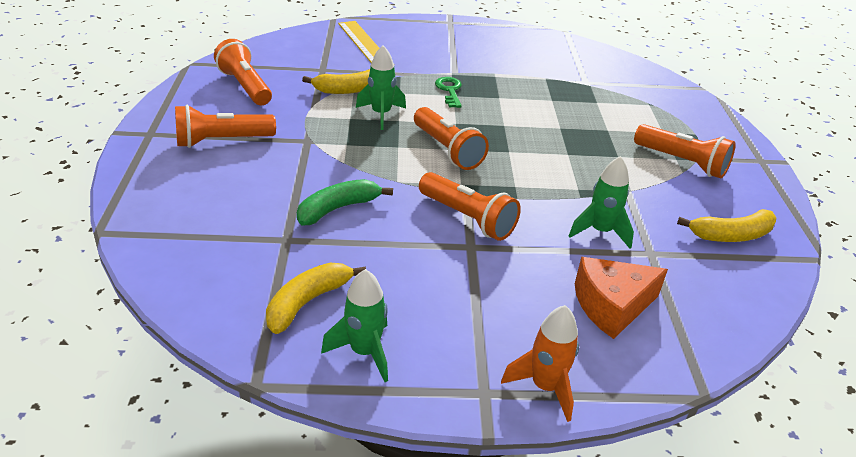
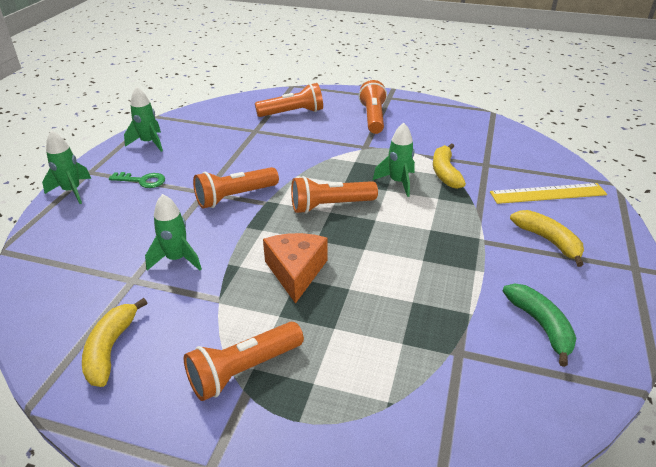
camera: 110 degrees right, 0 degrees up
orange flashlight [214,39,272,105] -> orange flashlight moved to [255,83,323,117]
yellow banana [266,263,366,334] -> yellow banana moved to [510,210,584,267]
green banana [297,179,393,226] -> green banana moved to [503,284,576,367]
green key [435,77,462,108] -> green key moved to [109,172,165,188]
orange rocket [501,305,579,422] -> green rocket [42,130,91,204]
orange cheese [575,257,668,339] -> orange cheese moved to [263,233,328,304]

